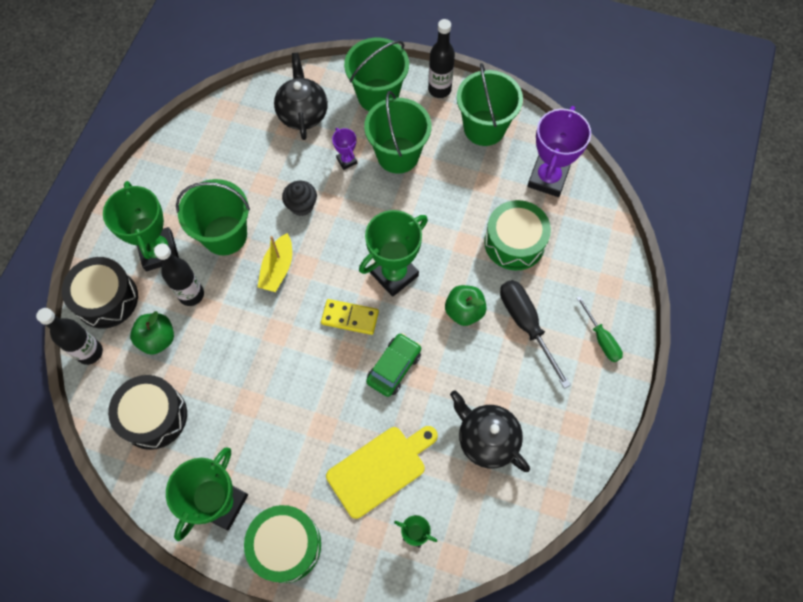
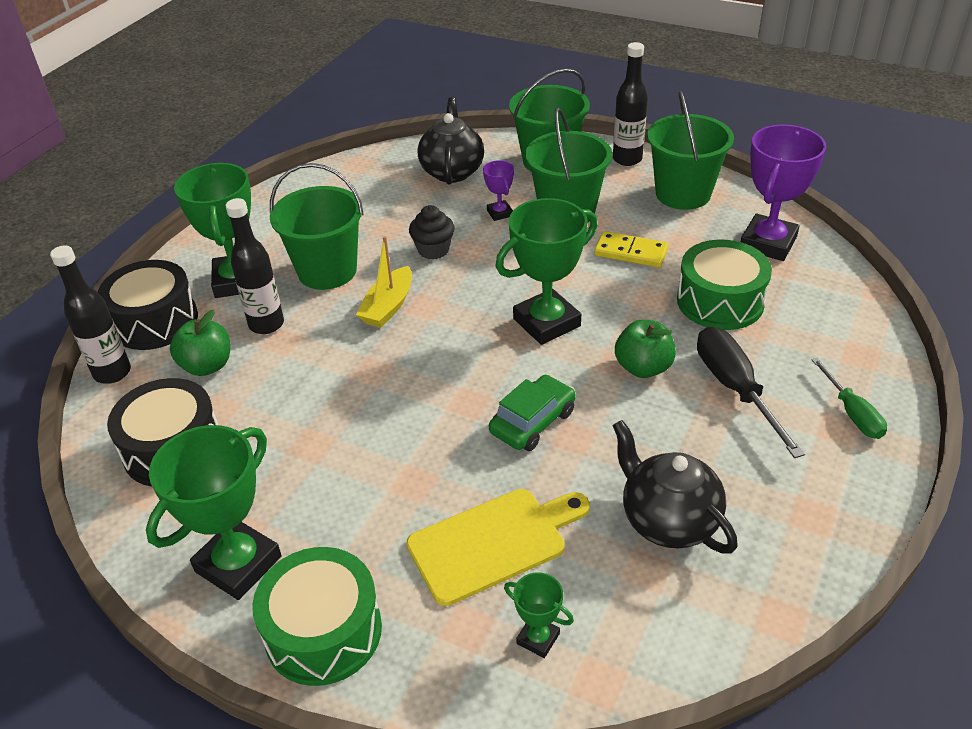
camera: 10 degrees right, 25 degrees down
yellow domino [321,299,379,335] -> yellow domino moved to [594,231,669,267]

